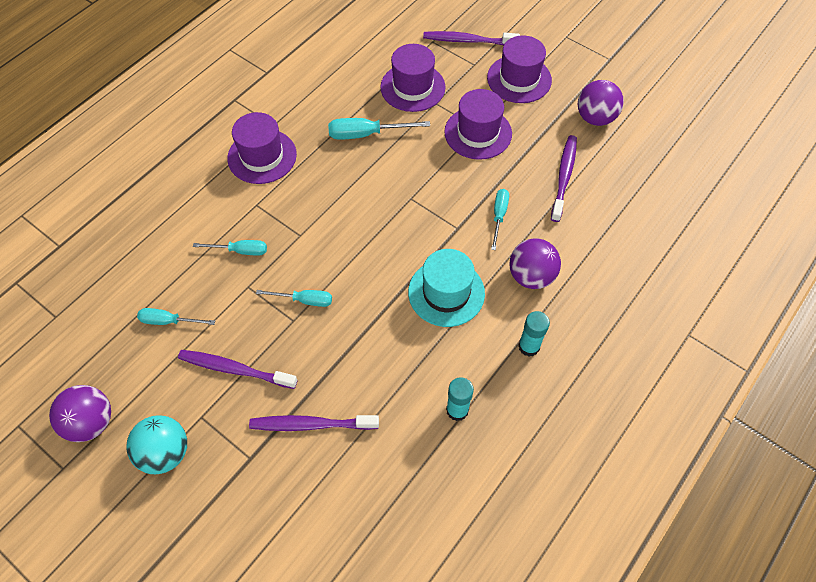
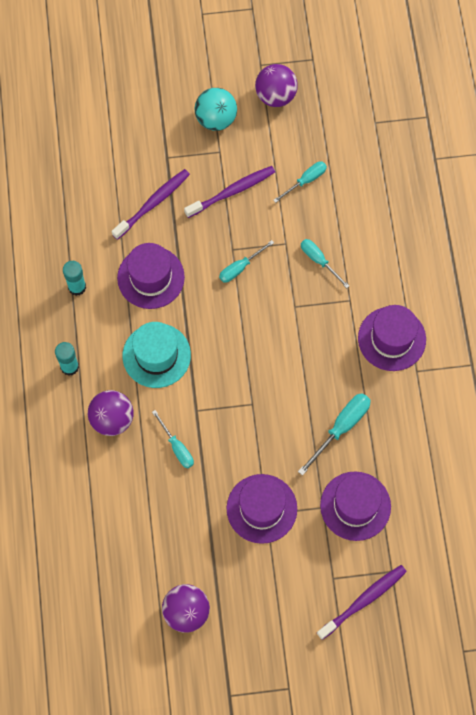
camera: 135 degrees right, 10 degrees up
turquoise screwdriver [193,240,267,255] -> turquoise screwdriver turned 90 degrees clockwise [301,239,349,288]
purple hat [487,35,552,103] -> purple hat moved to [117,243,185,309]
purple toothbrush [551,135,577,222] -> none

